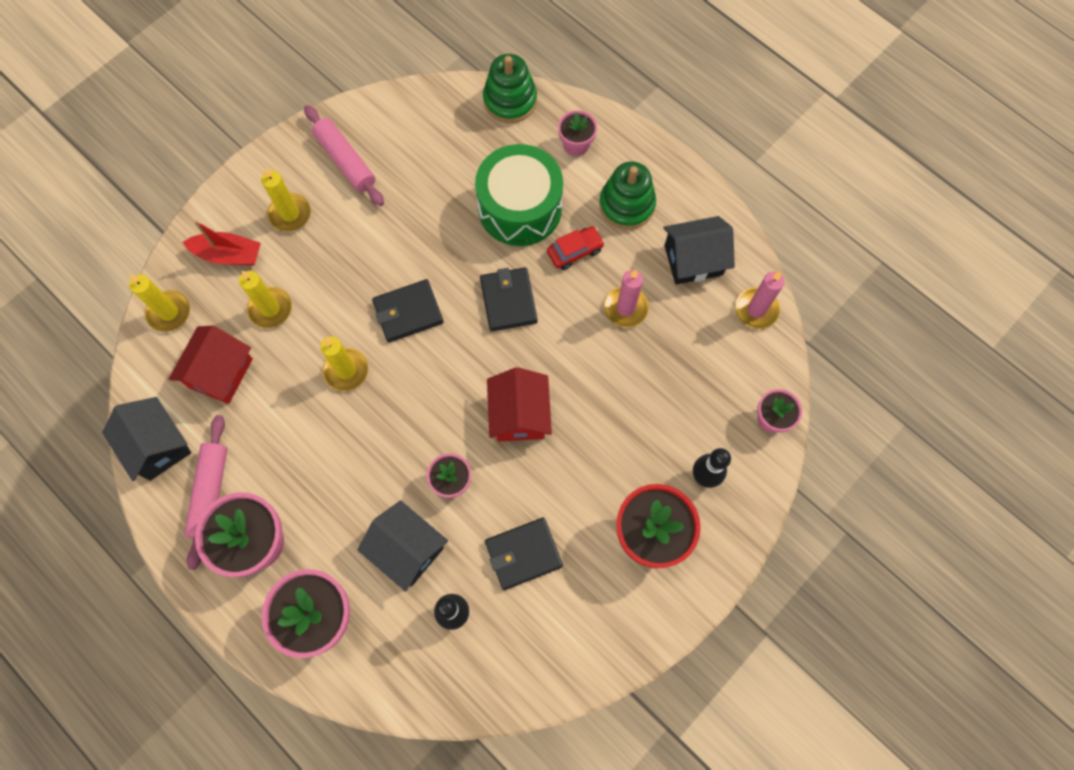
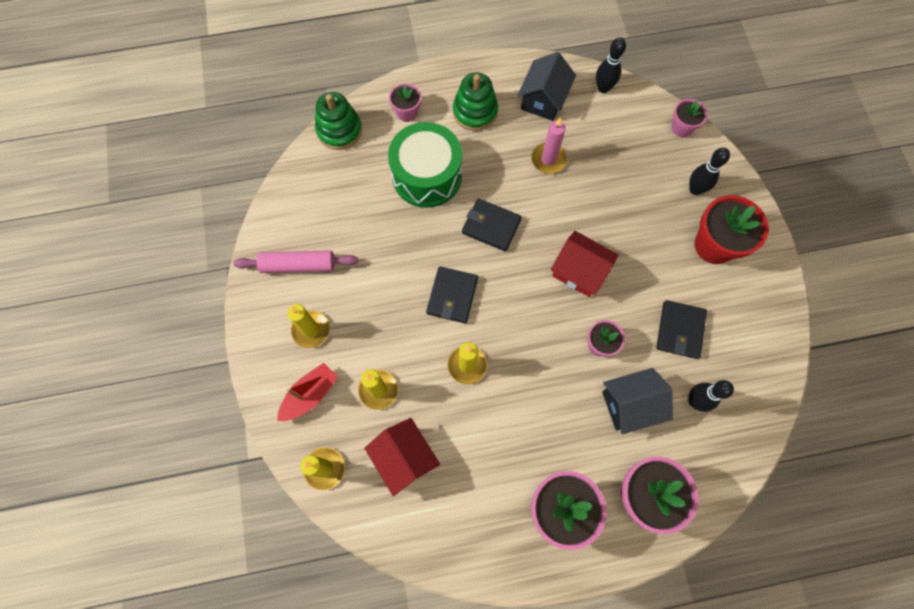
camera: 55 degrees left, 0 degrees up
black house [102,397,191,481] -> none
pink rolling pin [184,415,227,570] -> none
red car [547,226,605,270] -> none
pink candle [735,272,785,329] -> black bowling pin [596,37,626,93]

